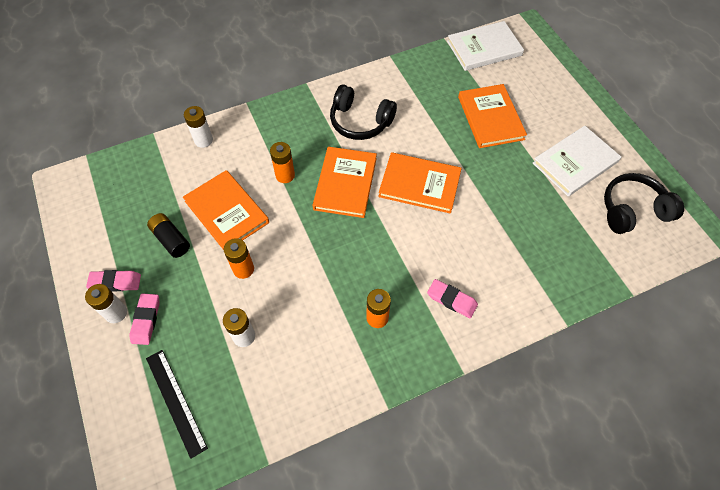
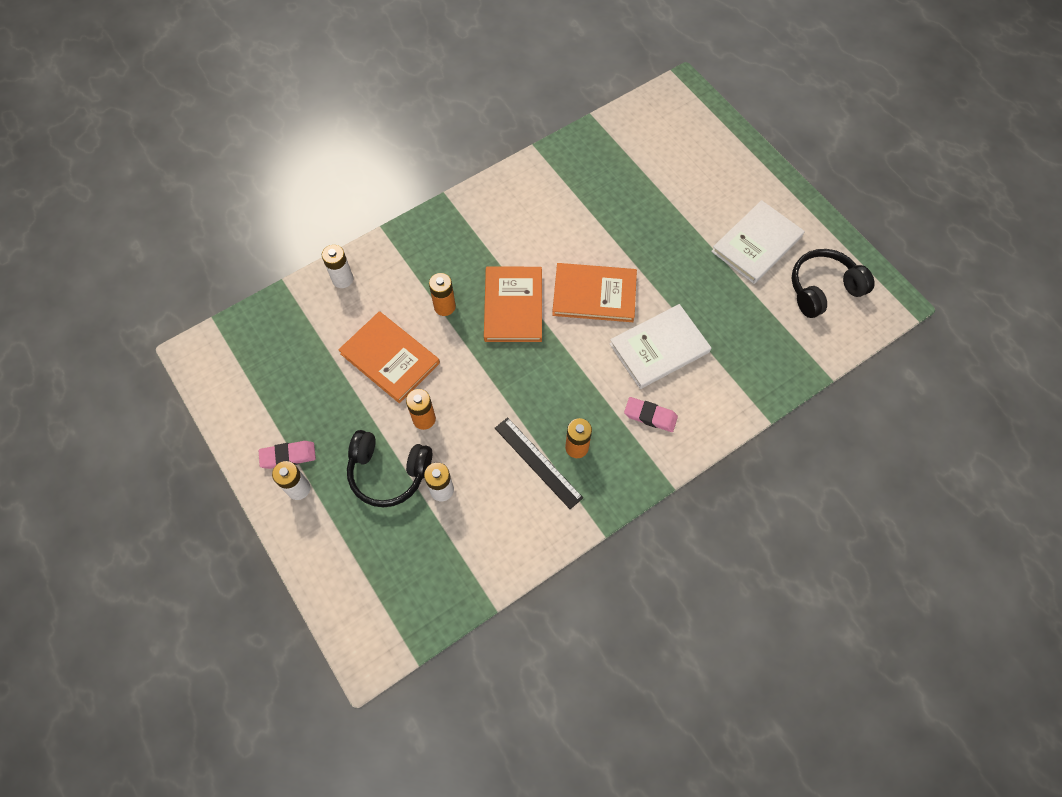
camera: 10 degrees left, 5 degrees up
pink eraser [129,294,160,345] -> none
black ruler [146,350,208,459] -> black ruler moved to [495,417,583,509]
black battery [147,213,190,258] -> none
black headphones [330,84,397,140] -> black headphones moved to [347,430,432,507]
white book [447,21,524,71] -> white book moved to [609,304,711,389]
orange book [458,84,527,148] -> none

